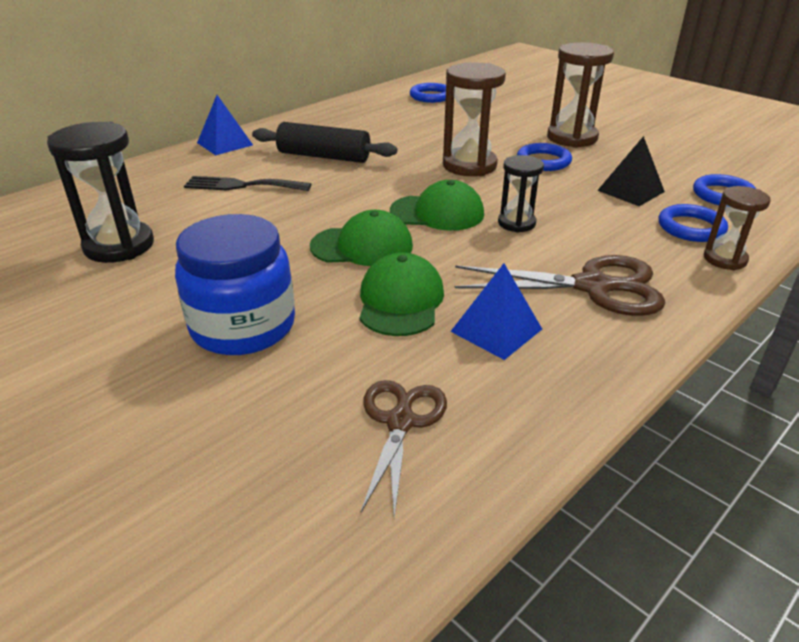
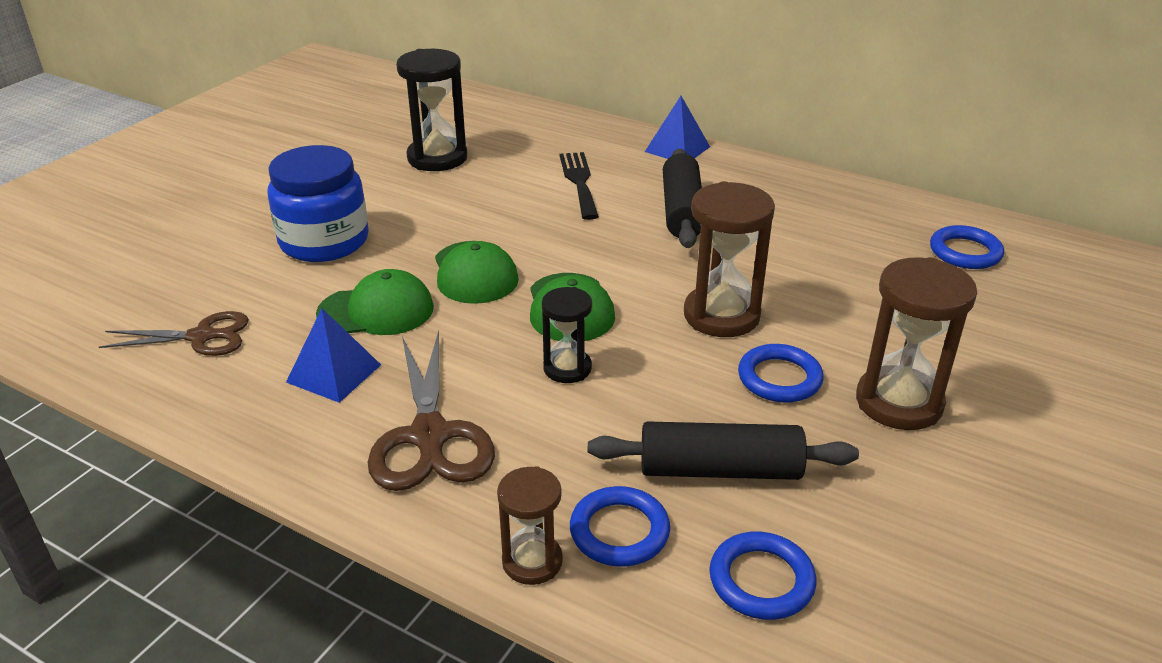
camera: 75 degrees right, 0 degrees up
black pyramid [597,136,665,206] -> black rolling pin [588,421,859,480]

